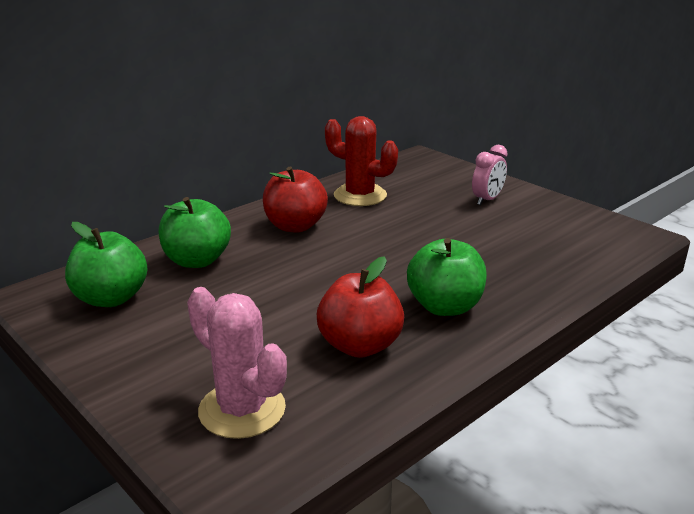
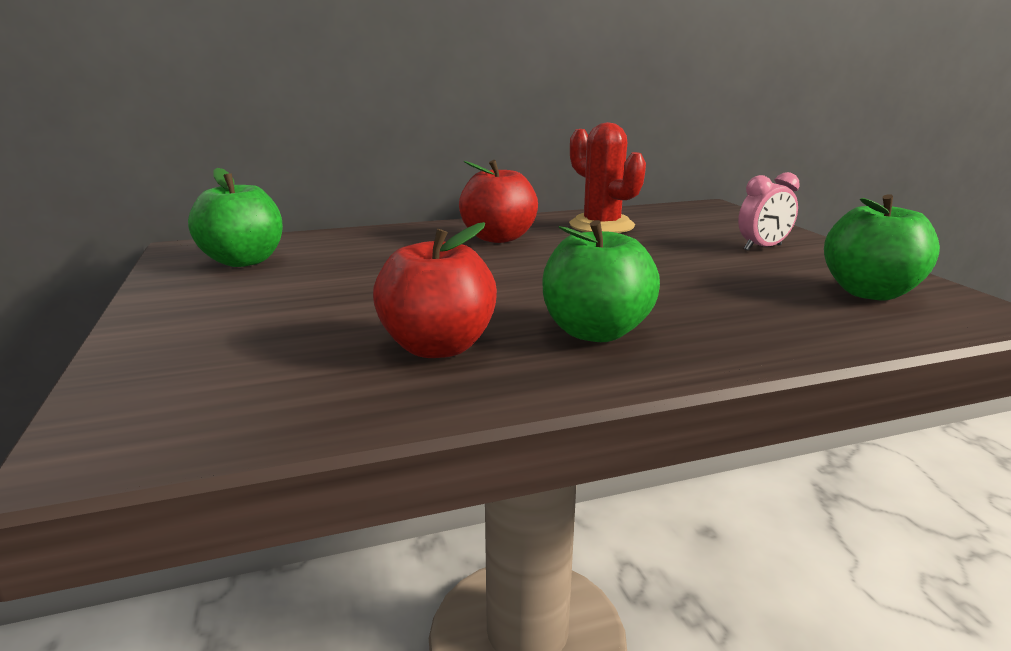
camera: 25 degrees right, 5 degrees down
green apple [159,197,231,268] -> green apple moved to [824,194,940,300]
pink cactus [187,287,287,439] -> none

